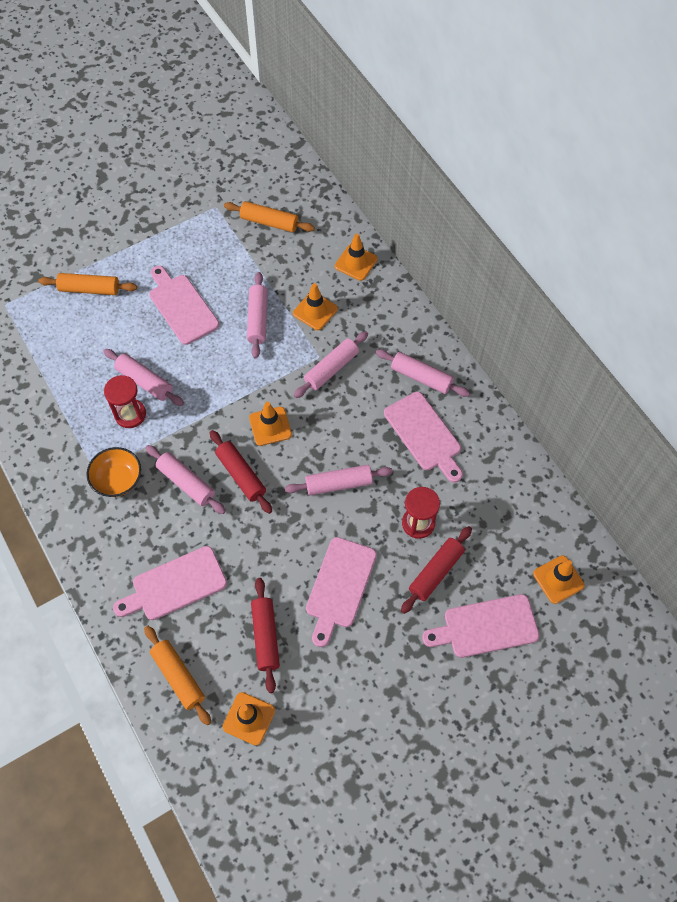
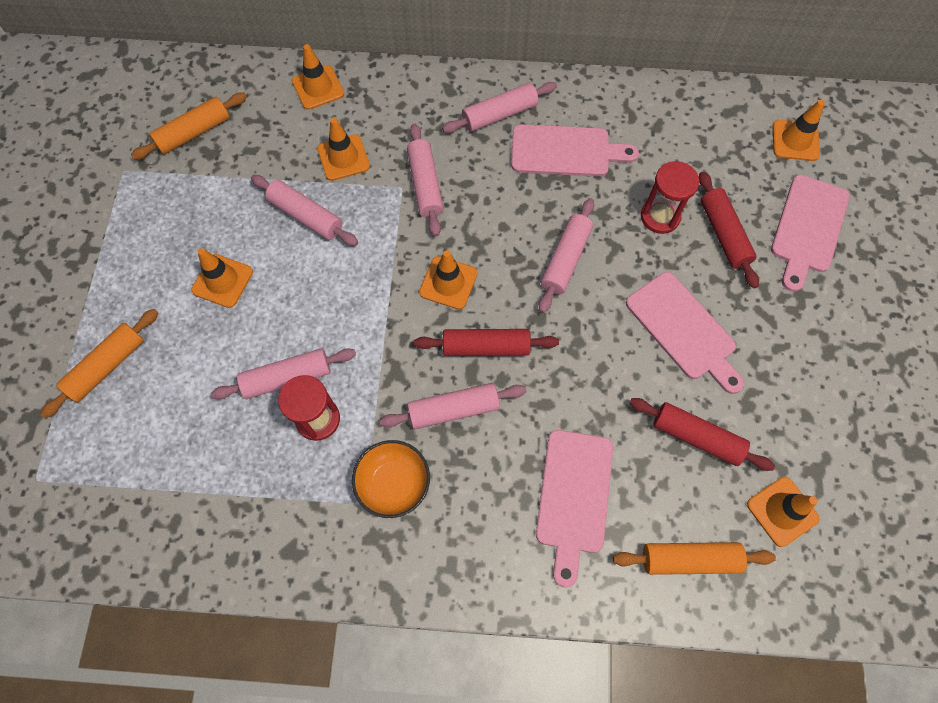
camera: 55 degrees left, 5 degrees up
pink cutting board [149,266,219,345] -> orange traffic cone [191,248,253,308]

